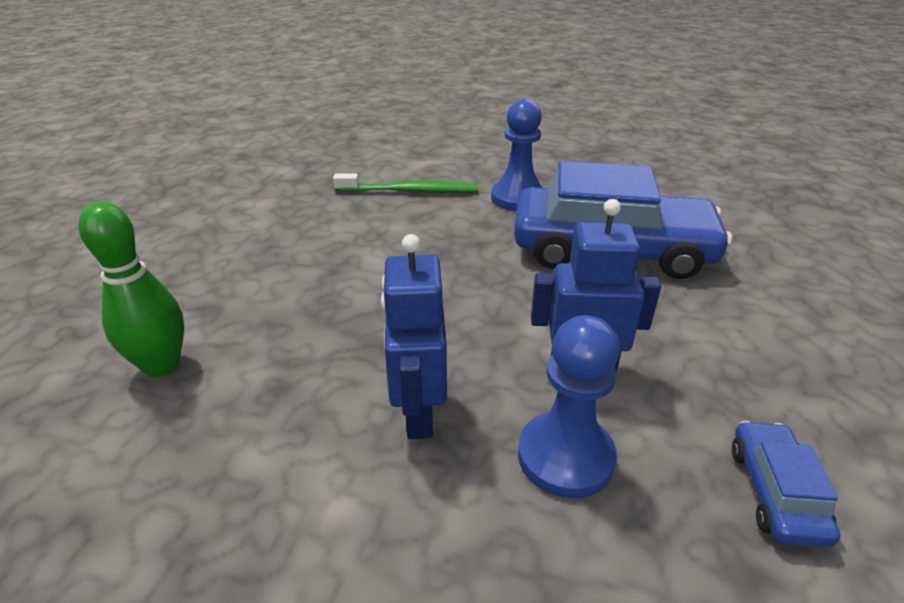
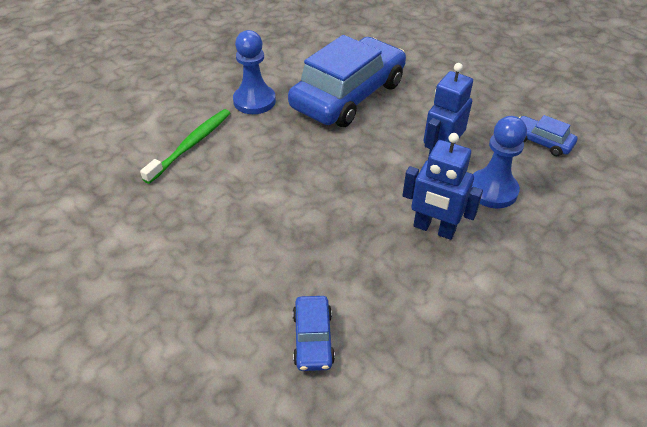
camera: 60 degrees left, 10 degrees up
green bowling pin [79,202,184,377] -> blue car [293,296,335,371]

